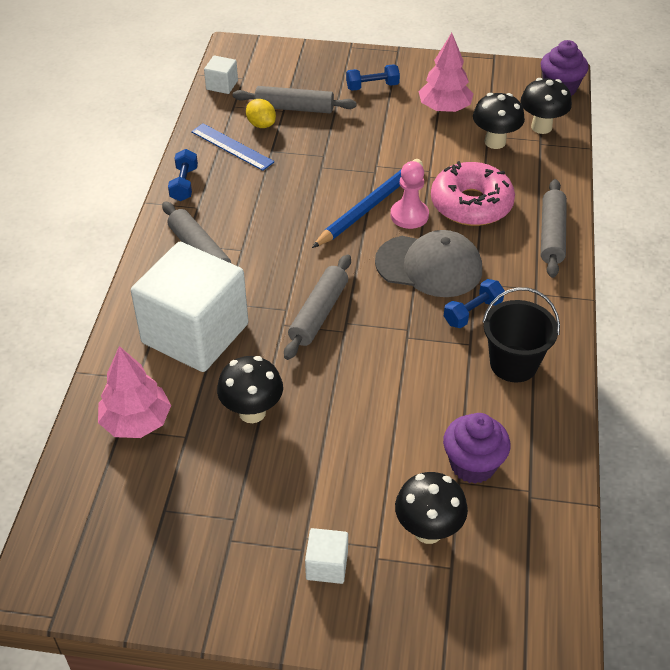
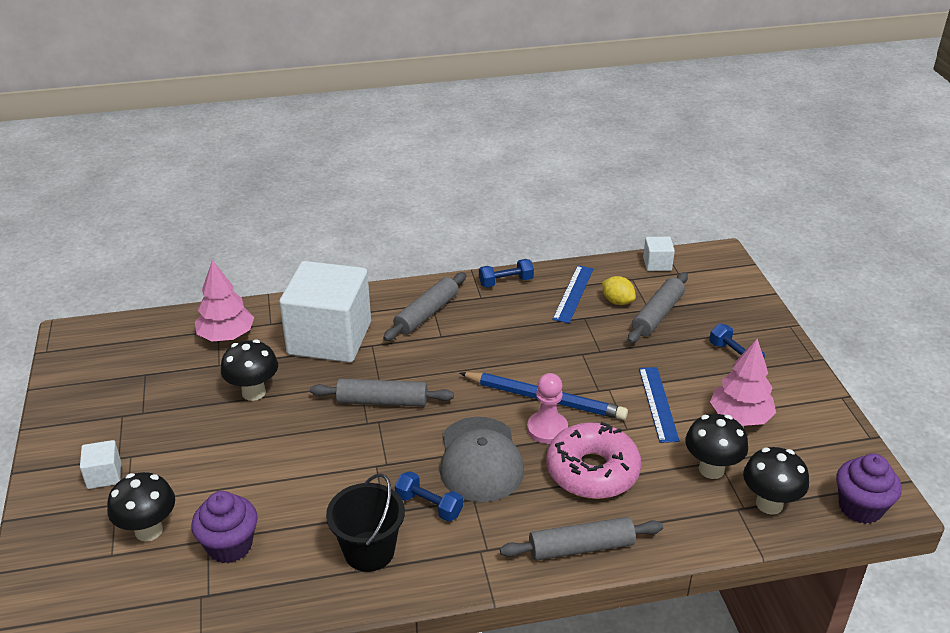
camera: 70 degrees right, 10 degrees down
grey rolling pin [233,86,357,113] -> grey rolling pin turned 45 degrees clockwise [628,272,688,343]
yellow lemon [246,99,276,128] -> yellow lemon turned 75 degrees counterclockwise [602,276,636,305]
none -> blue ruler [639,367,680,443]

